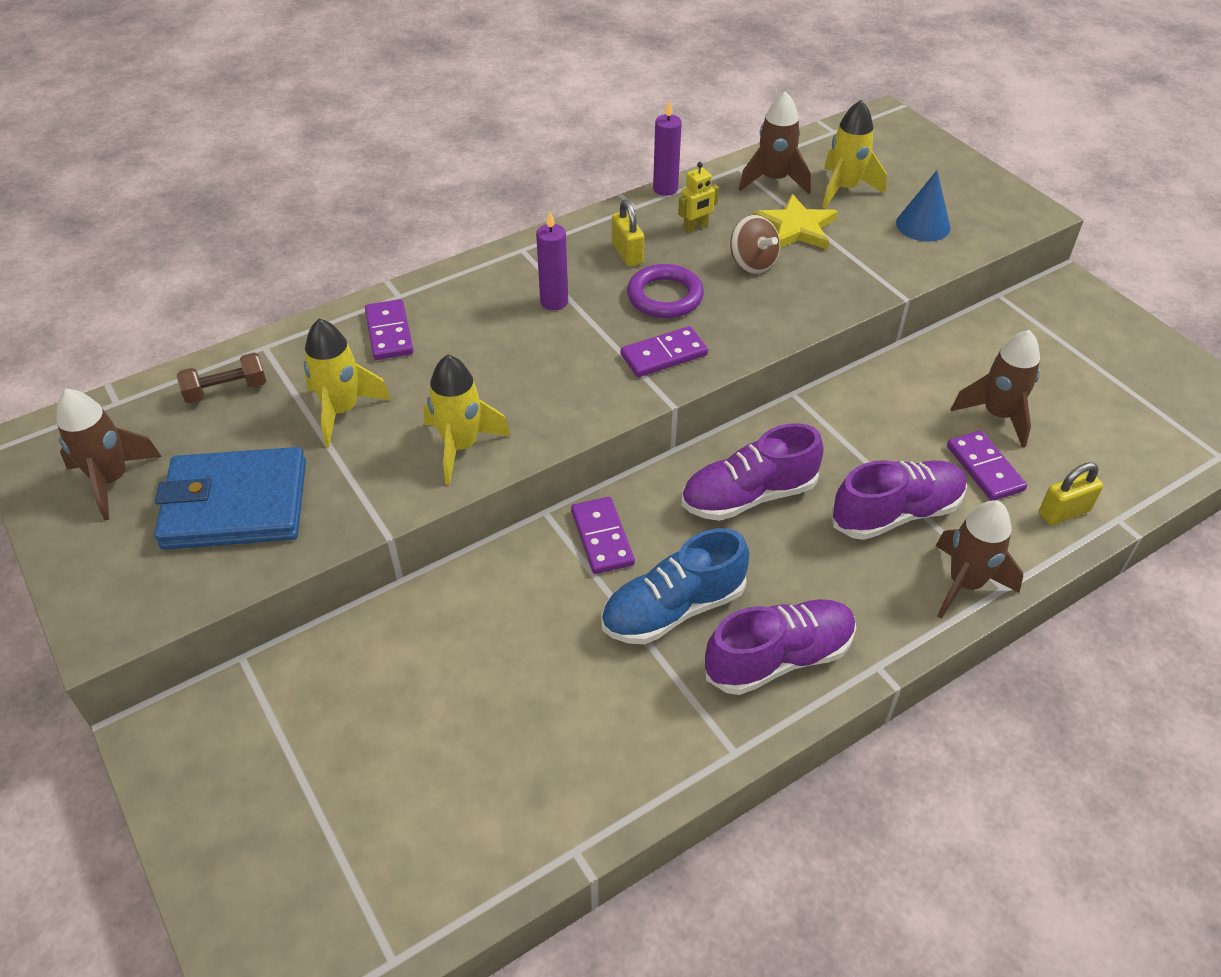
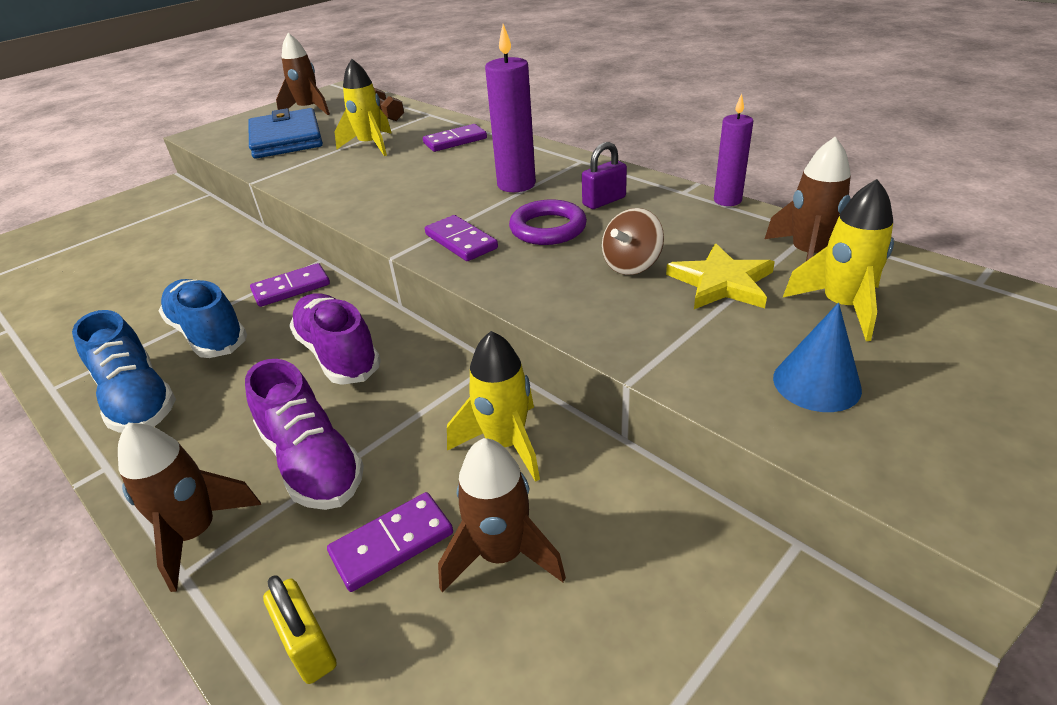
camera: 80 degrees right, 10 degrees down
yellow rocket [424,355,511,485] -> yellow rocket moved to [447,331,540,482]
purple candle [536,211,568,310] -> purple candle [485,24,536,192], size x1.55
yellow padlock [612,200,644,267] -> purple padlock [582,142,627,209]
yellow robot [678,162,719,233] -> none
purple shoe [705,599,856,695] -> blue shoe [72,310,176,433]

